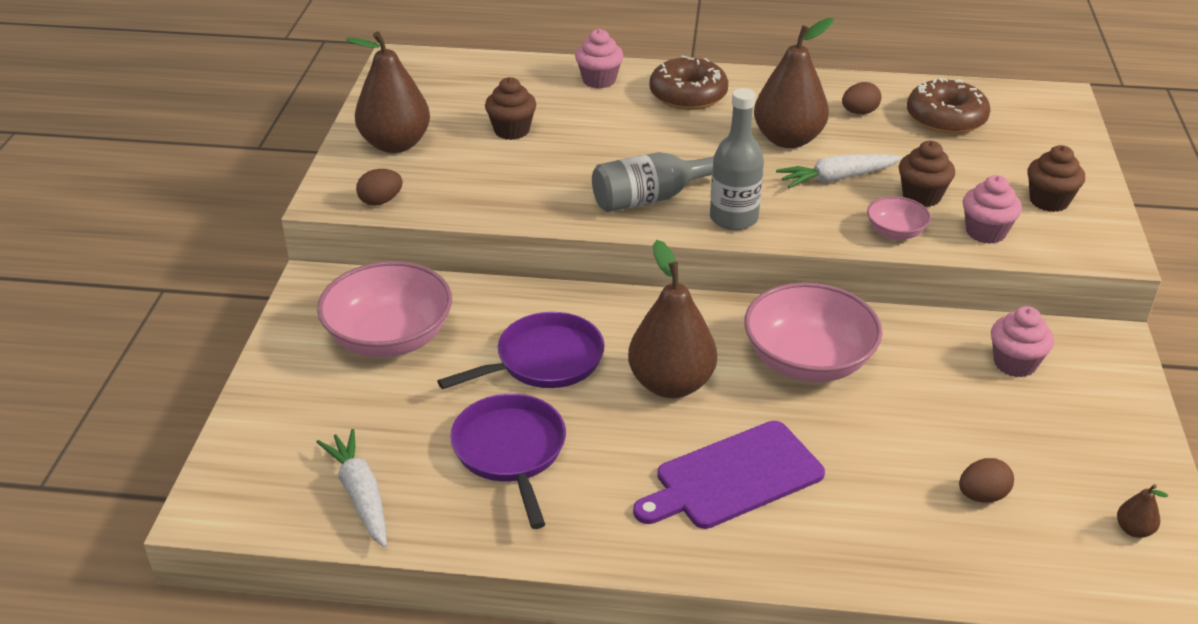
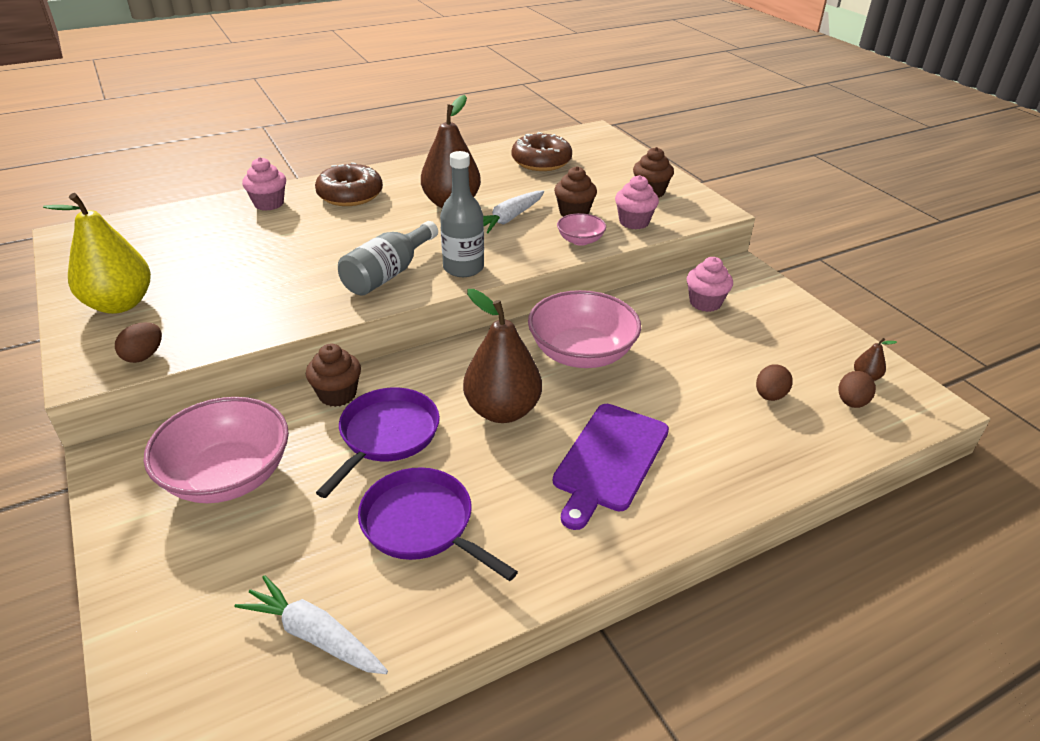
camera: 35 degrees left, 0 degrees up
brown pear [346,31,430,153] -> yellow pear [43,193,151,314]
brown cupcake [485,77,537,140] -> brown cupcake moved to [306,343,361,407]
brown egg [842,82,881,114] -> brown egg moved to [839,371,876,408]

